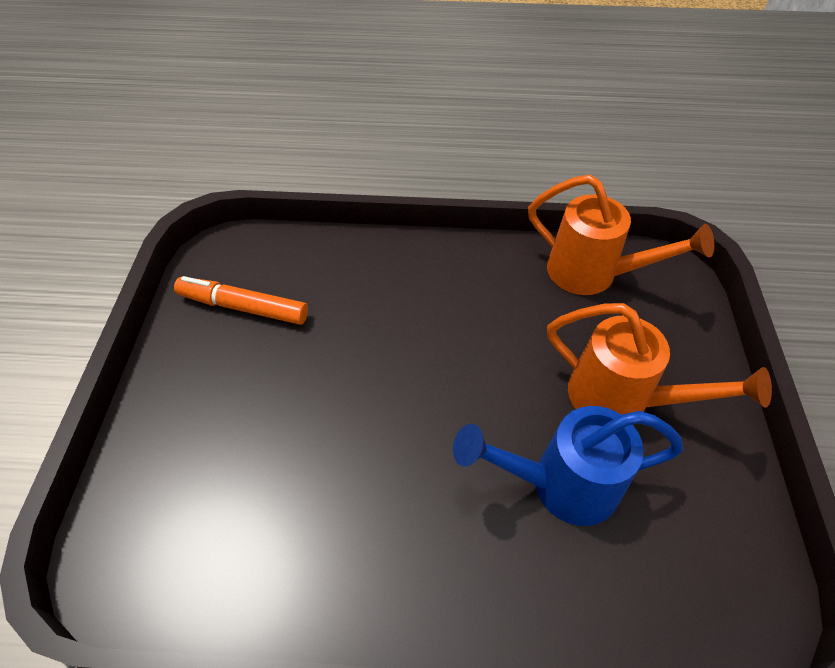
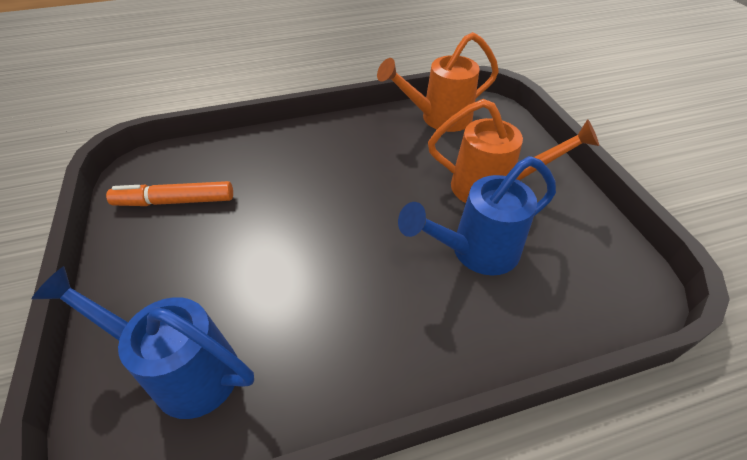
camera: 20 degrees left, 5 degrees down
orange watering can [528,175,714,295] -> orange watering can turned 150 degrees clockwise [377,32,499,132]
none -> blue watering can [32,266,254,419]

